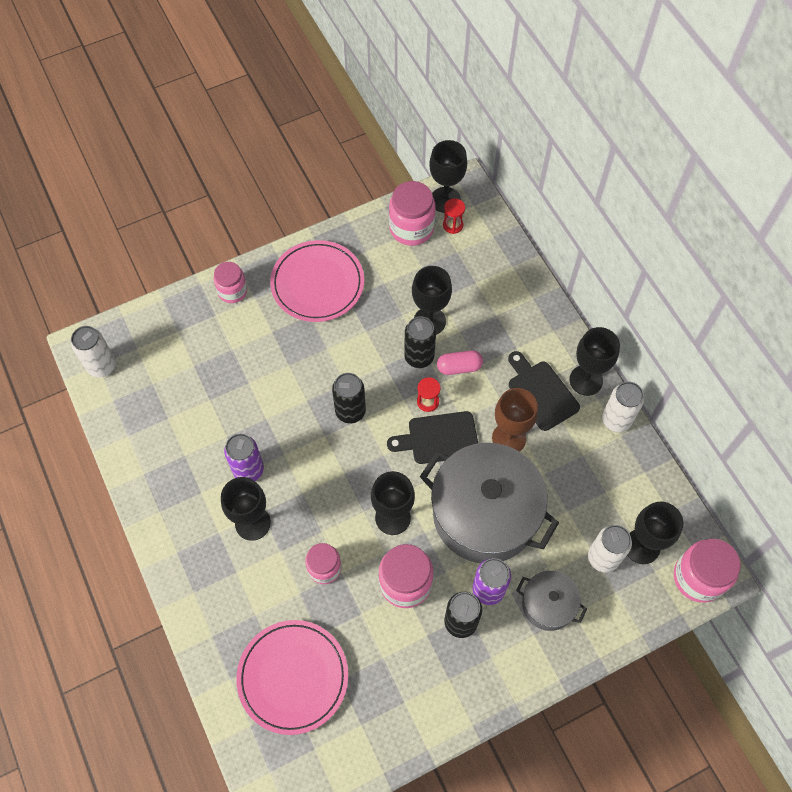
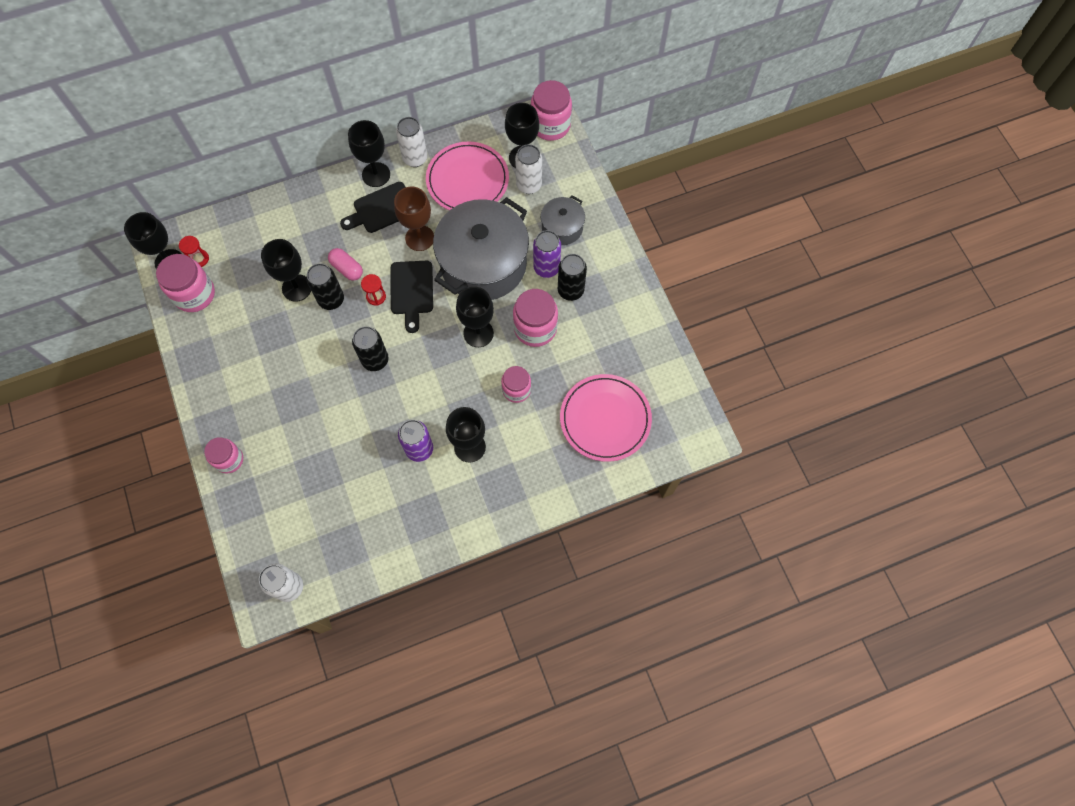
camera: 85 degrees left, 5 degrees up
pink plate [270,240,364,322] -> pink plate moved to [426,142,509,210]
pink capsule [437,350,483,375] -> pink capsule turned 45 degrees counterclockwise [328,248,363,281]

